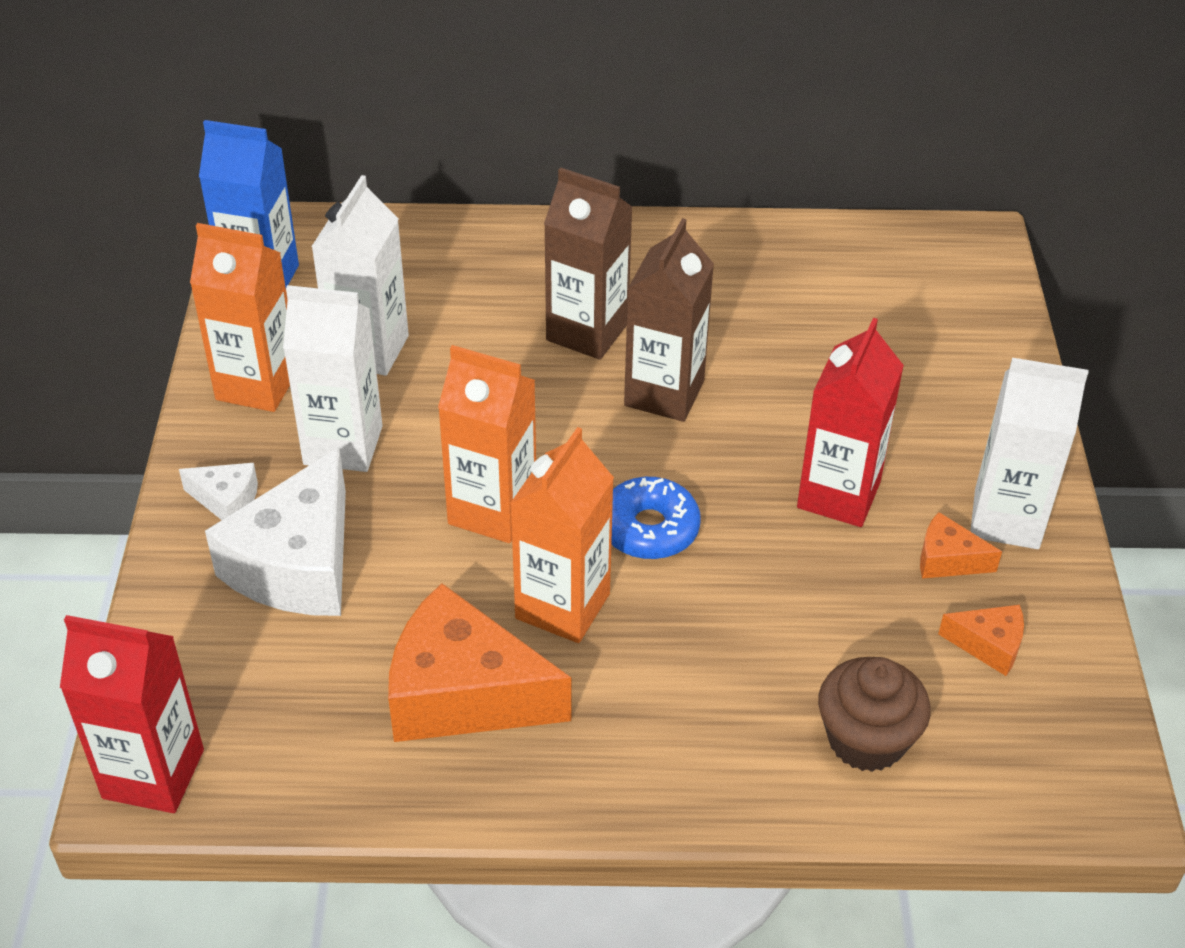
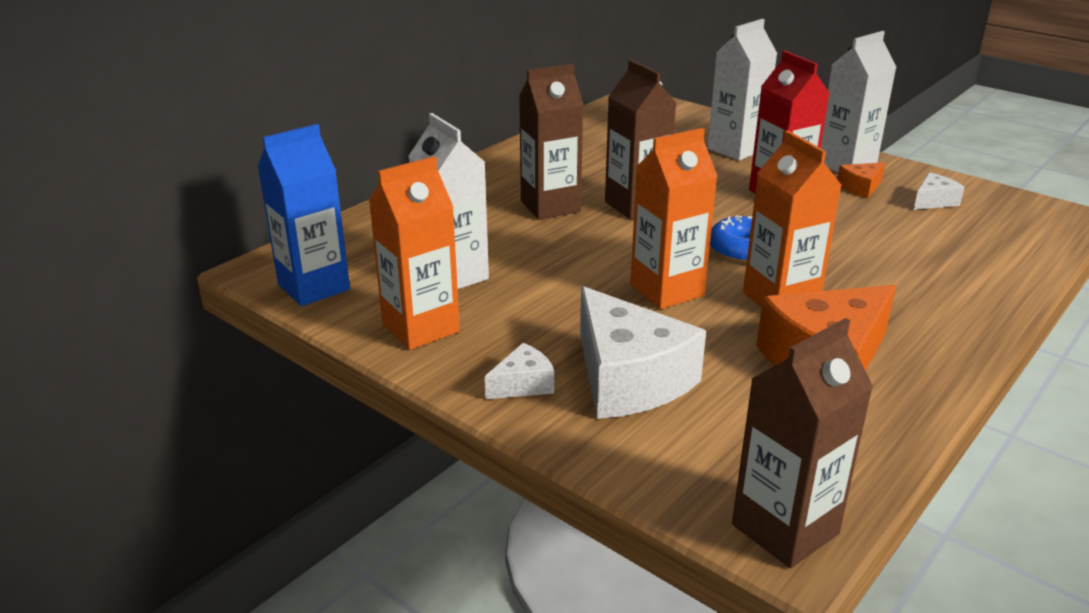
camera: 50 degrees left, 15 degrees down
red carton [60,615,204,813] -> brown carton [732,318,873,568]
white carton [283,285,383,472] -> white carton moved to [707,19,777,161]
brown cupcake [818,657,931,772] -> none
orange cheese [938,605,1024,676] -> white cheese [914,172,965,210]

